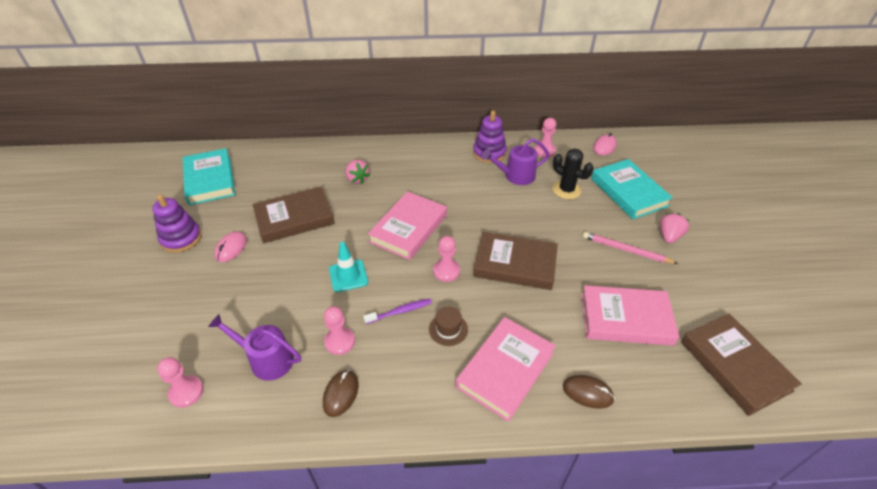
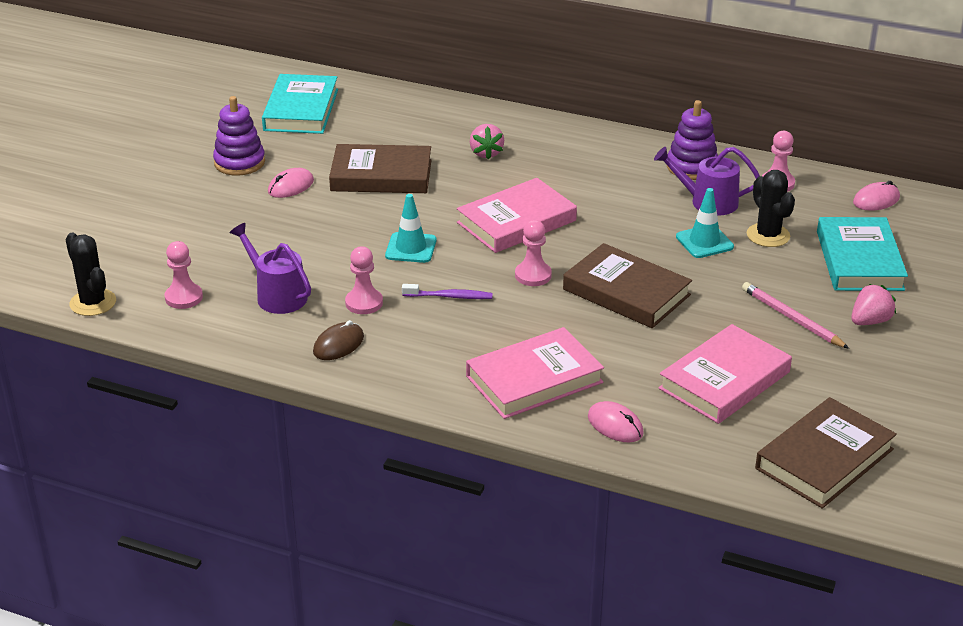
camera: 25 degrees right, 10 degrees down
brown hat [429,306,468,346] -> none
brown mouse [563,375,615,409] -> pink mouse [588,401,644,443]
pink book [581,285,679,346] -> pink book turned 75 degrees counterclockwise [658,324,792,424]
brown book [681,314,802,416] -> brown book turned 45 degrees clockwise [755,397,897,509]
none -> black cactus [65,233,116,316]
none -> turquoise traffic cone [676,188,734,258]

